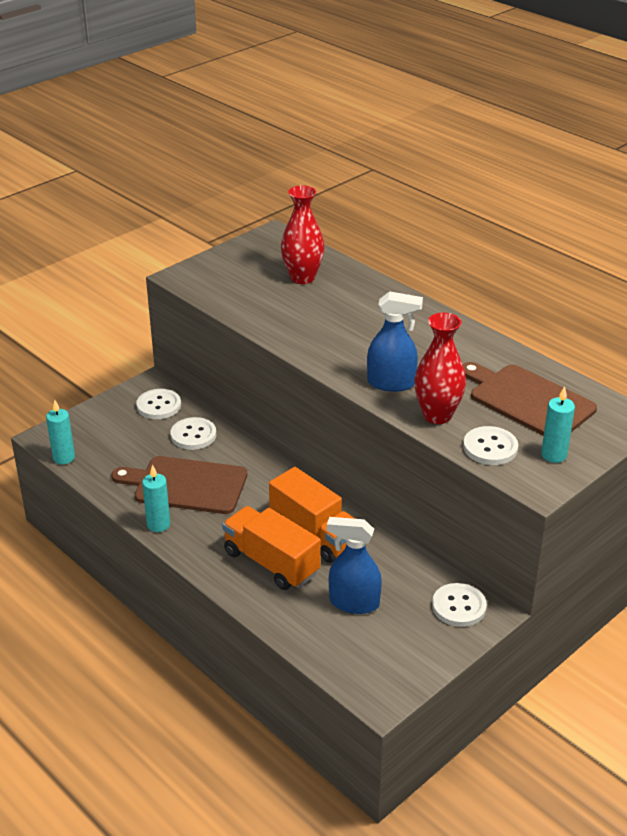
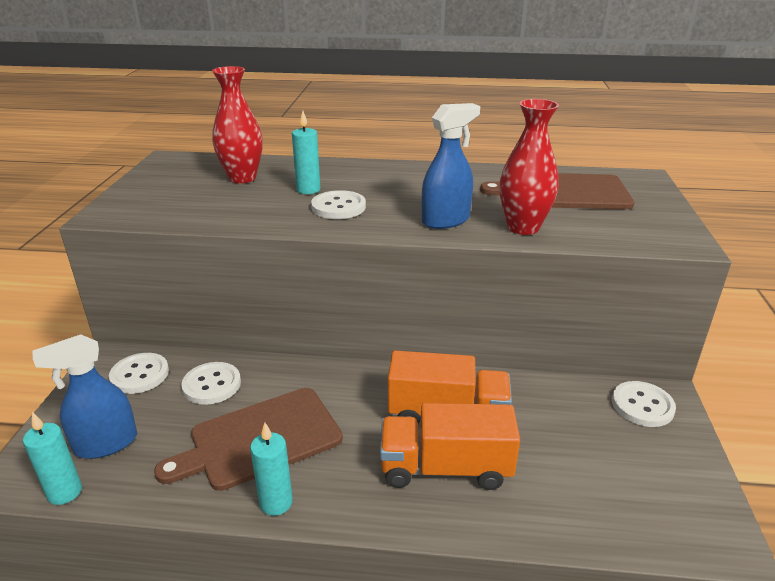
camera: 40 degrees left, 5 degrees down
blue spray bottle [327,517,382,614] -> blue spray bottle moved to [33,334,137,459]
white button [463,426,518,465] -> white button moved to [311,190,366,219]
turquoise candle [541,386,575,463] -> turquoise candle moved to [292,111,320,194]

